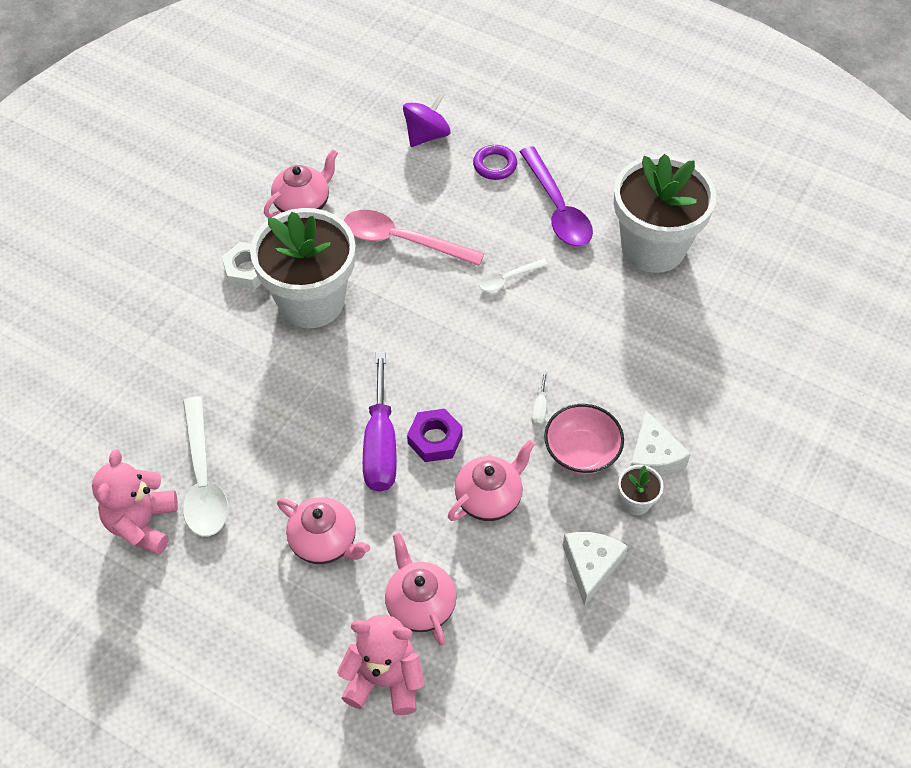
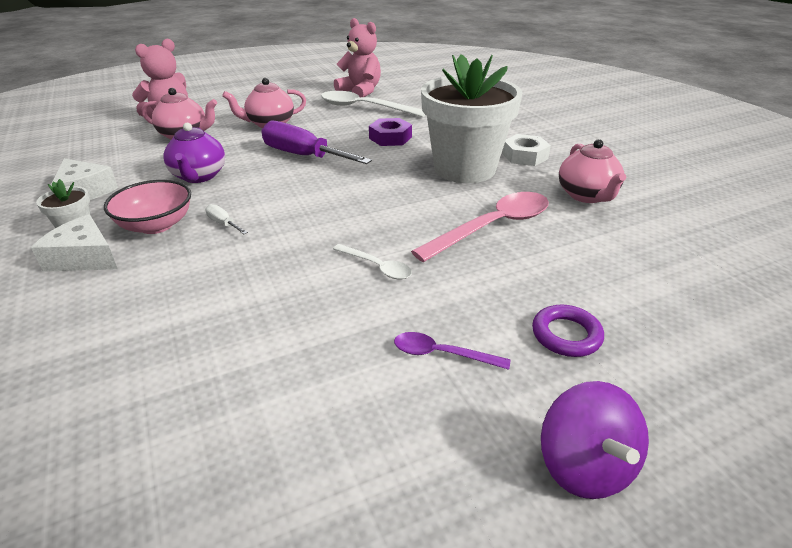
camera: 125 degrees right, 20 degrees down
purple spinning top [403,92,451,147] -> purple spinning top moved to [541,381,649,499]
purple nut [407,409,463,462] -> purple nut moved to [369,118,412,146]
pink teapot [448,440,535,521] -> purple teapot [163,123,225,183]
white spoon [479,258,548,291] -> white spoon turned 120 degrees clockwise [333,244,412,279]
purple spoon [519,146,593,246] -> purple spoon [394,332,511,370], size x0.51
white flower pot [614,153,716,273] -> none

